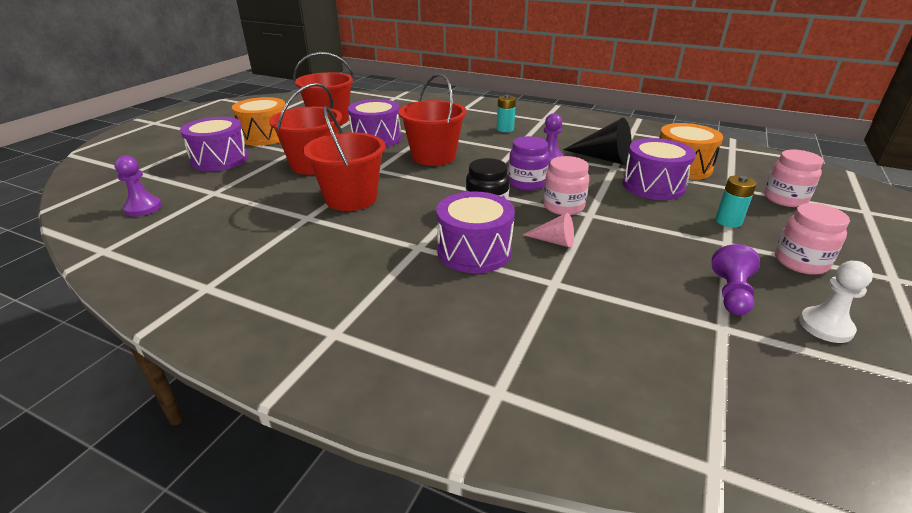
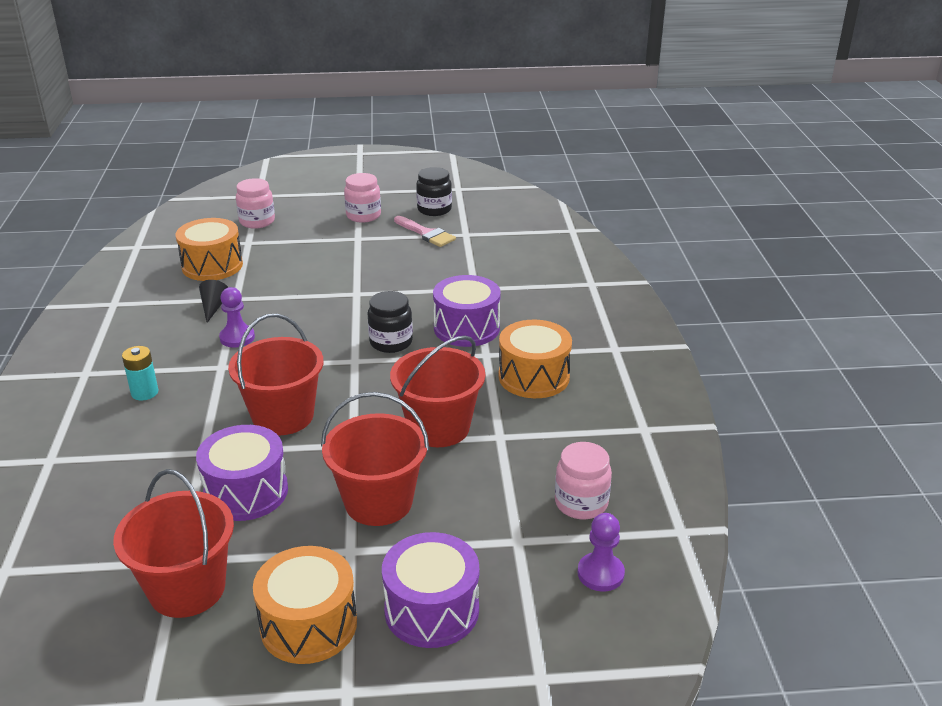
camera: 120 degrees left, 0 degrees up
purple jar [508,136,549,191] -> none
pink cone [523,213,574,248] -> none
pink jar [543,156,590,215] -> pink jar moved to [555,442,612,520]
black cone [563,118,632,165] -> black cone [199,280,228,323], size x0.57
purple drum [623,138,696,200] -> none
purple pawn [712,244,760,315] -> pink brush [394,216,456,247]
turquoise battery [715,175,757,228] -> none
white pawn [799,261,873,343] -> black jar [416,167,452,216]
none -> orange drum [499,320,572,398]

